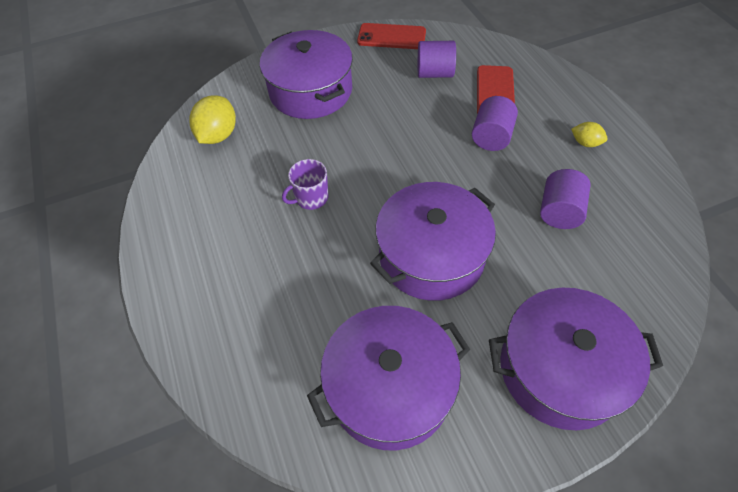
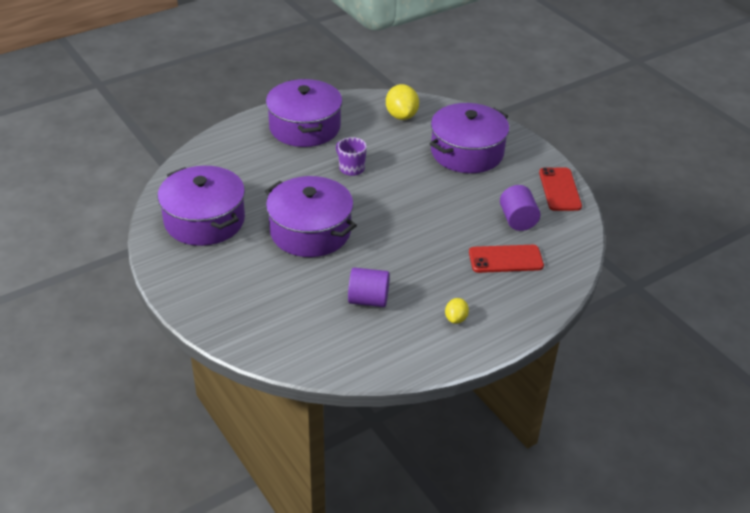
camera: 75 degrees right, 15 degrees down
yellow lemon [189,95,236,144] -> yellow lemon turned 75 degrees clockwise [386,84,419,120]
purple cylinder [472,96,518,151] -> none
purple pot [489,288,663,430] -> purple pot moved to [266,79,343,147]

